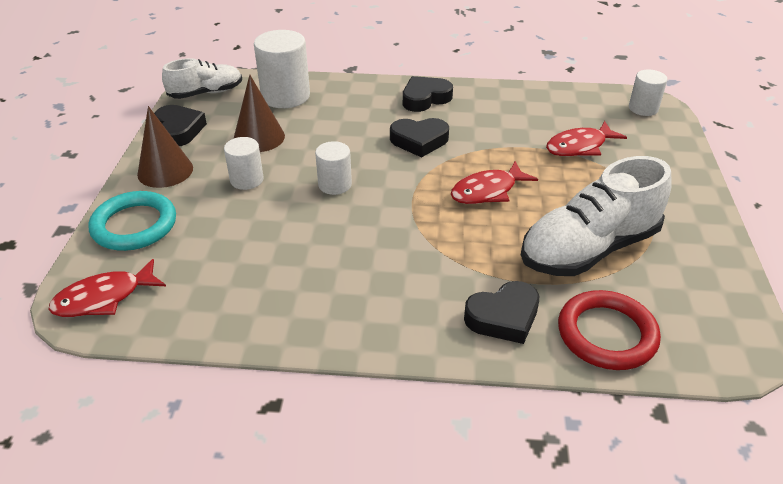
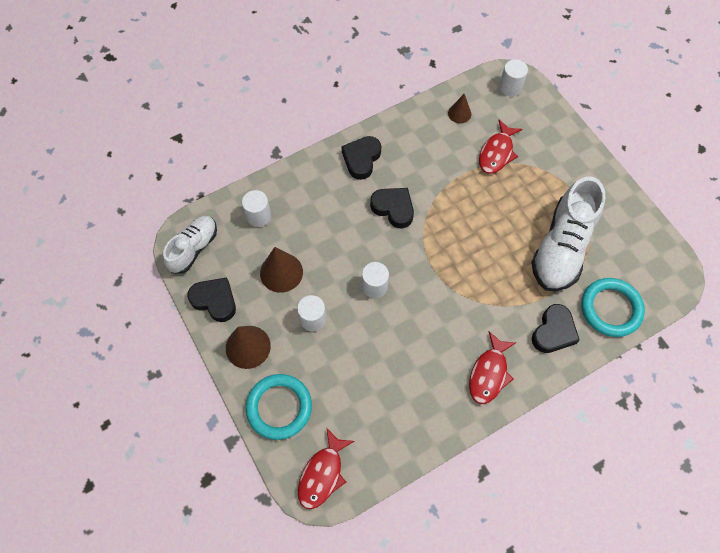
camera: 35 degrees left, 25 degrees up
white cylinder [254,30,310,108] -> white cylinder [242,190,271,227], size x0.58
black heart [390,118,449,158] -> black heart turned 105 degrees counterclockwise [370,188,414,228]
red fish [451,161,538,204] -> red fish moved to [469,332,517,404]
red ring [558,290,661,370] -> turquoise ring [581,278,645,337]
none -> brown cone [448,94,471,123]

